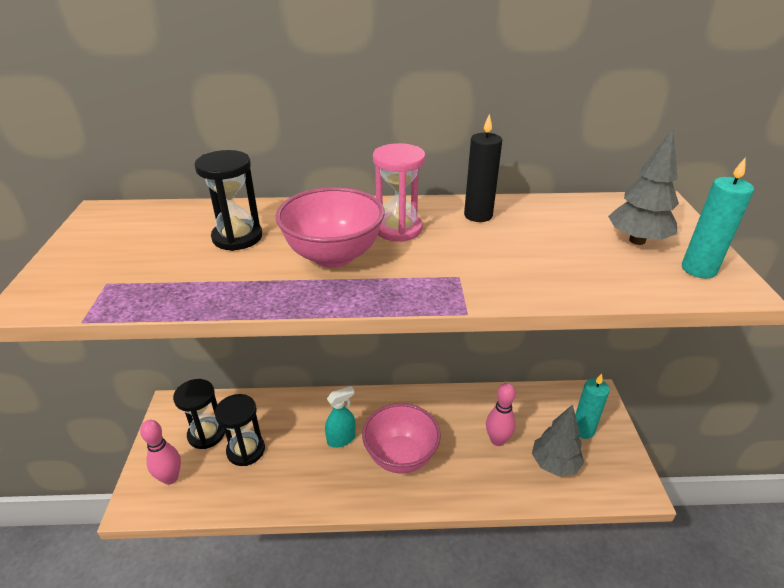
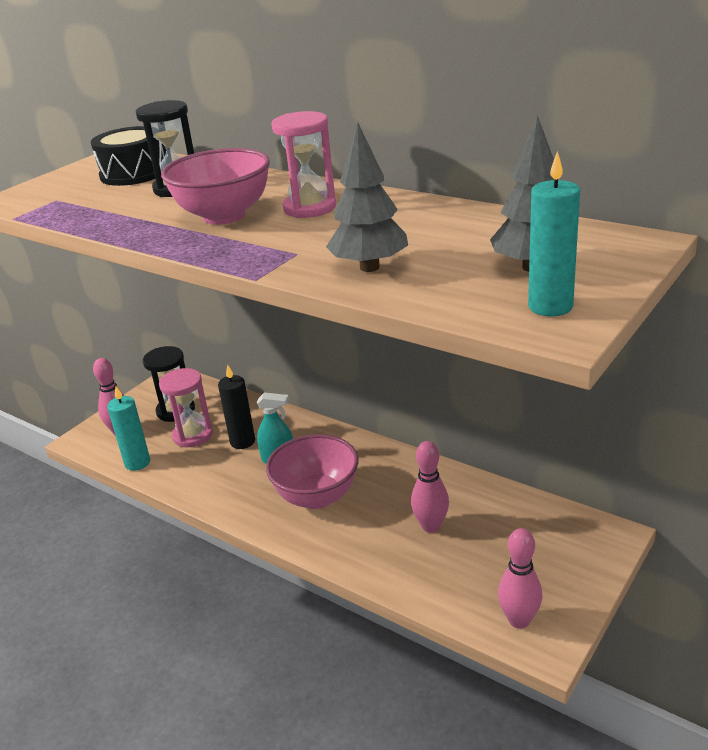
camera: 40 degrees right, 5 degrees down
black hourglass [215,394,265,466] -> pink hourglass [159,368,213,447]
black candle [464,114,502,222] -> black candle moved to [218,365,255,449]
grey tree [532,404,584,477] -> grey tree moved to [326,122,408,272]
turquoise candle [575,373,610,439] -> turquoise candle moved to [107,386,150,471]
none -> black drum [91,126,164,186]
none -> pink bowling pin [498,528,543,629]

